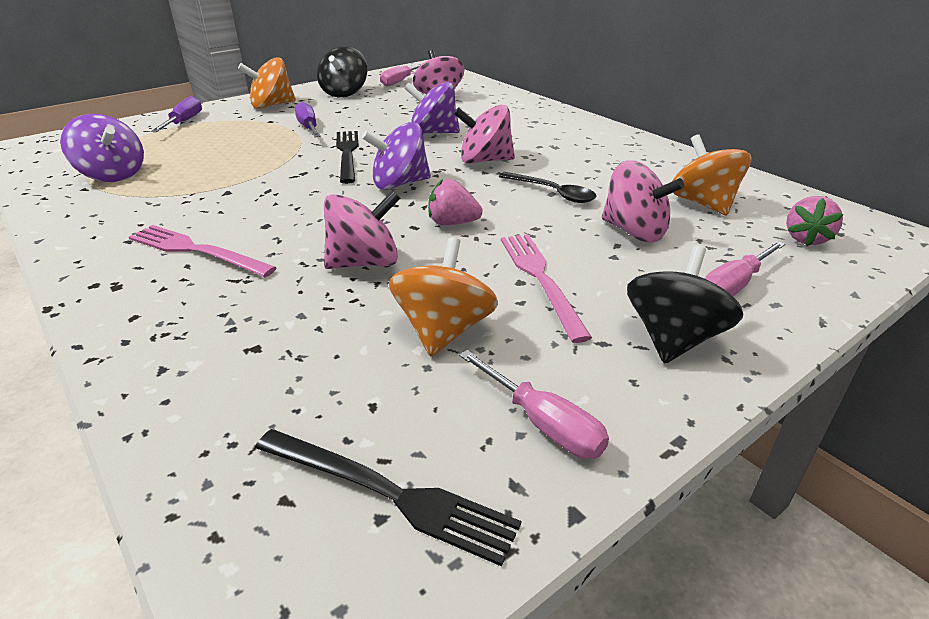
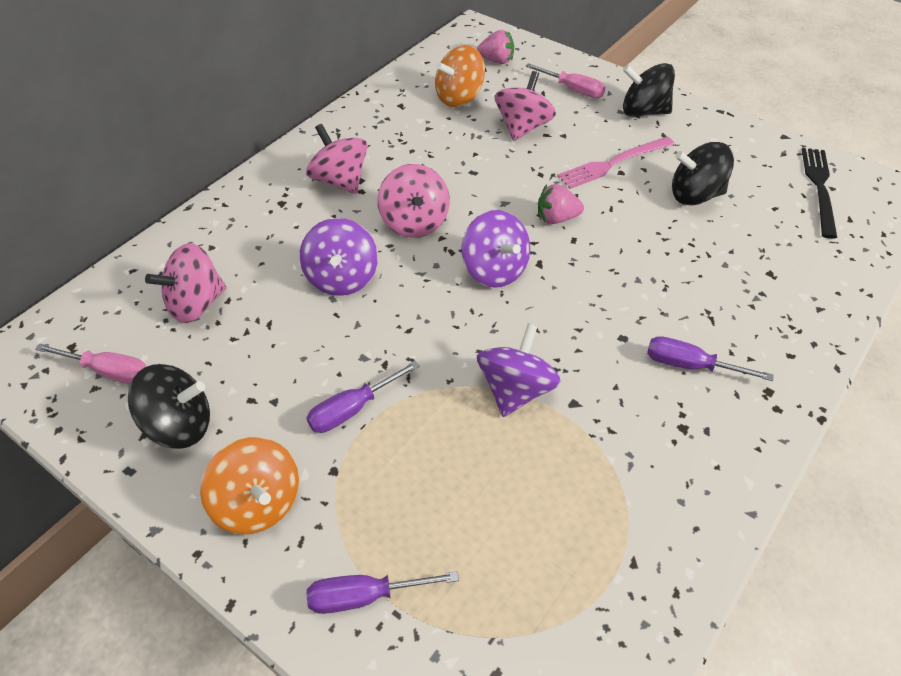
camera: 105 degrees left, 15 degrees up
purple spinning top [60,114,144,182] -> purple spinning top moved to [477,323,561,417]
pink fork [129,225,277,277] -> purple screwdriver [647,336,774,381]
pink spinning top [324,190,400,269] -> pink spinning top moved to [306,124,367,194]
black fork [336,131,359,184] -> none
orange spinning top [389,237,498,356] -> black spinning top [672,142,734,205]
pink strawberry [428,179,483,225] -> pink strawberry turned 90 degrees clockwise [538,184,584,224]
pink screwdriver [459,350,609,459] -> none
black spoon [498,172,597,203] -> none

